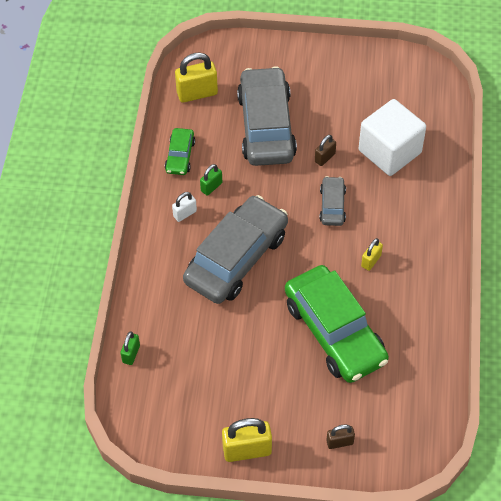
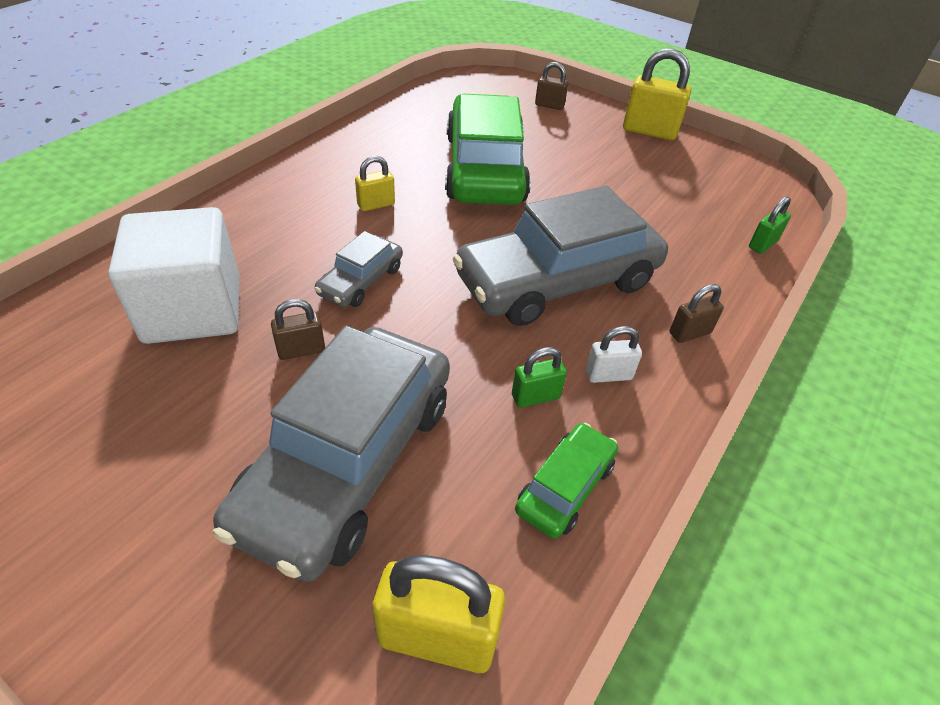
camera: 155 degrees left, 10 degrees down
none -> brown padlock [670,284,724,343]

